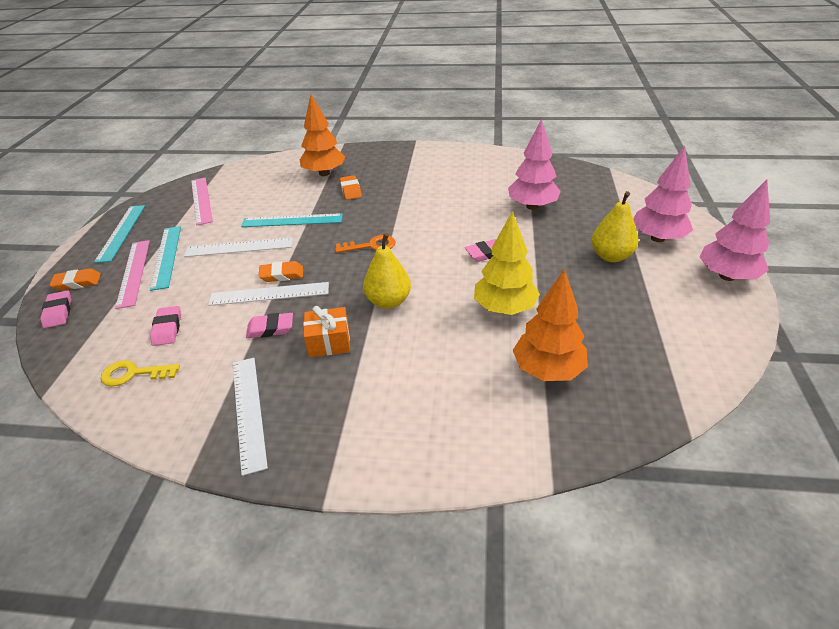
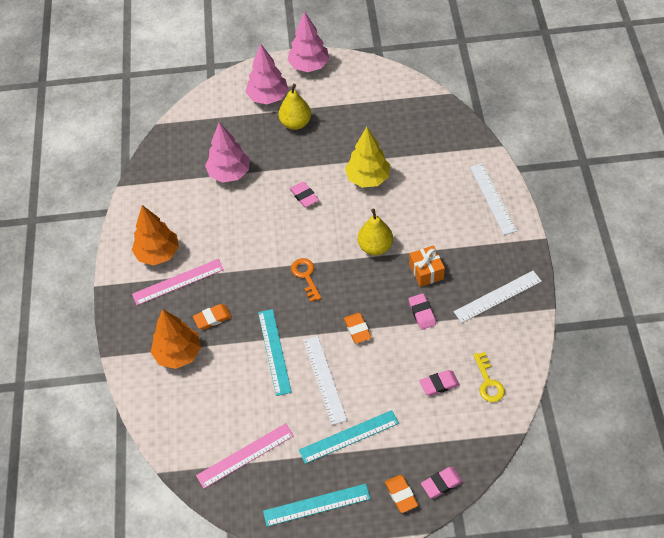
camera: 100 degrees left, 15 degrees up
pink ruler [115,240,150,309] -> pink ruler moved to [132,259,224,305]
white ruler [208,282,329,306] -> white ruler moved to [470,163,517,235]
orange tree [513,269,588,381] -> orange tree moved to [132,205,179,265]

